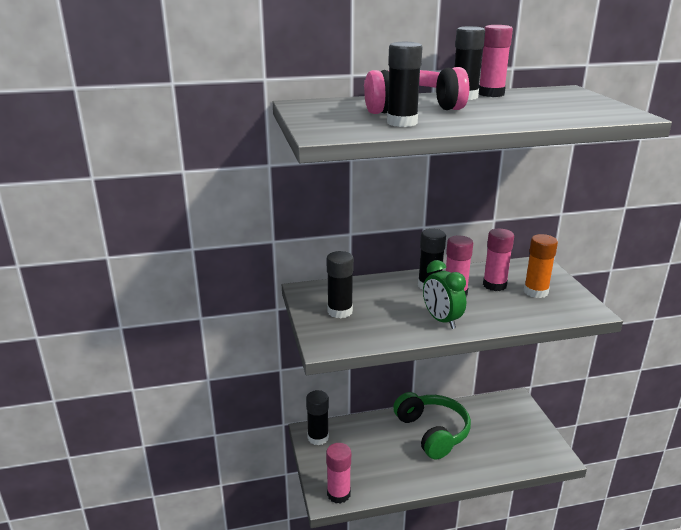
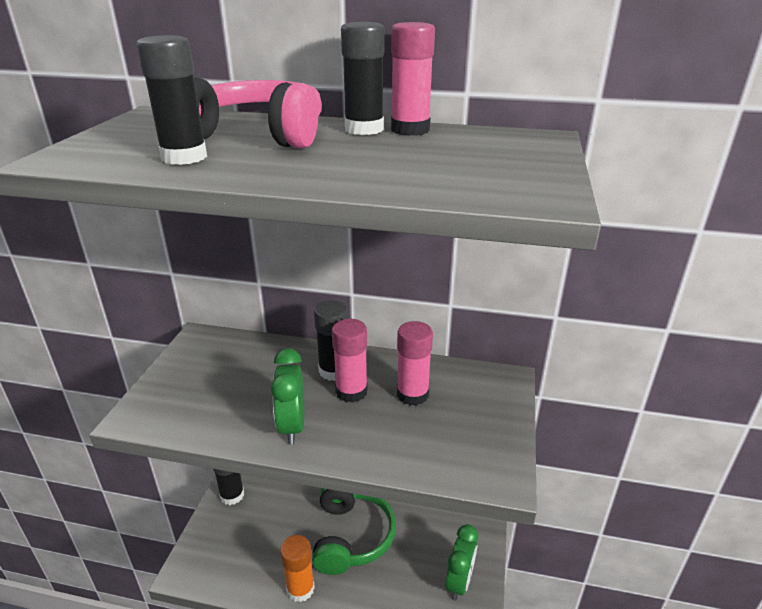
camera: 25 degrees right, 5 degrees up
pink glue stick [326,443,351,504] -> none
black glue stick [327,251,354,318] -> none
orange glue stick [524,234,558,298] -> orange glue stick moved to [280,535,315,602]
none -> green clock [445,524,478,600]

